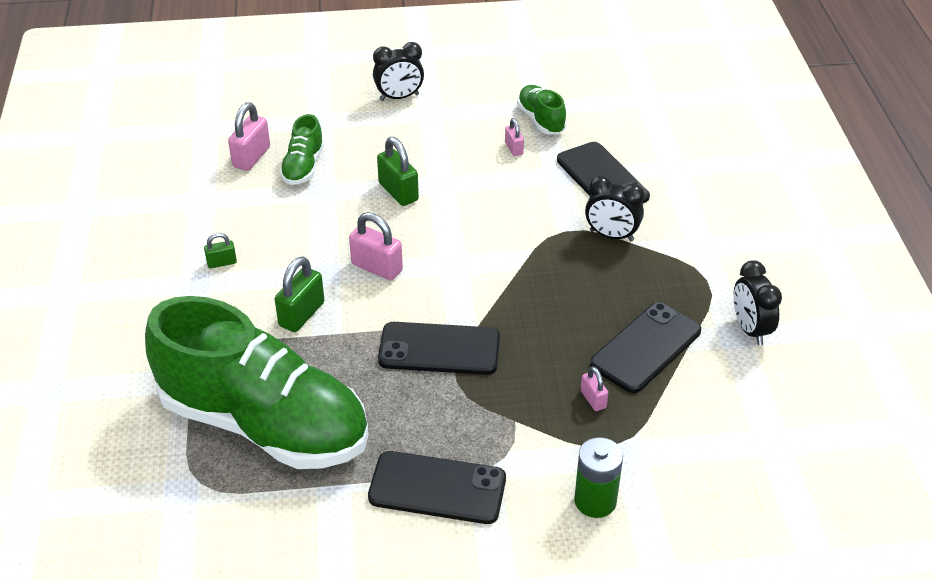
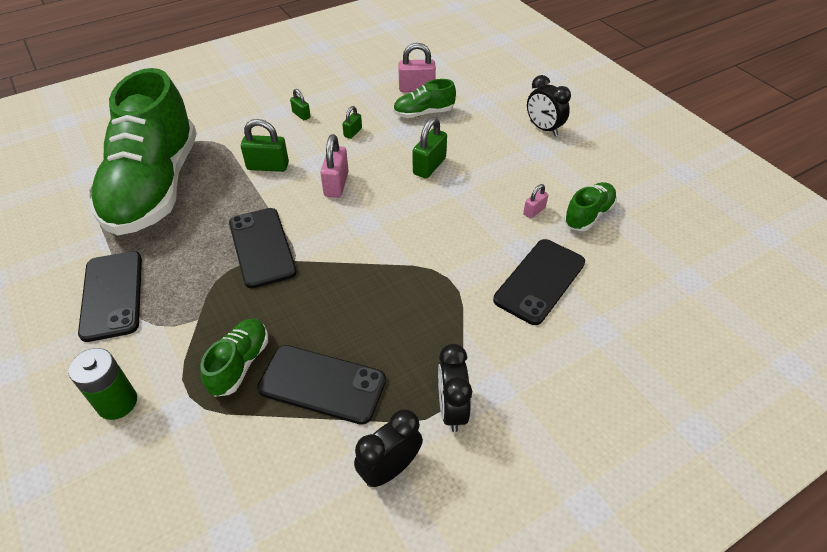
camera: 65 degrees right, 5 degrees up
pink padlock [581,366,608,411] -> green shoe [200,319,268,397]
black clock [585,176,645,241] -> black clock moved to [438,343,472,432]
none -> green padlock [342,106,362,139]

